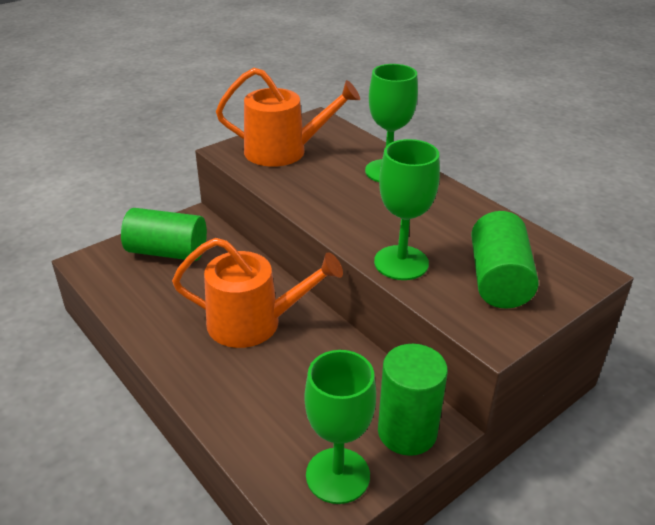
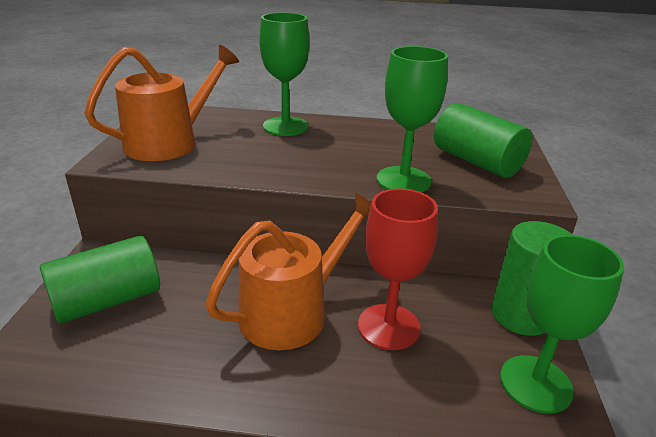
camera: 45 degrees left, 5 degrees down
none -> red goblet [358,188,438,350]

